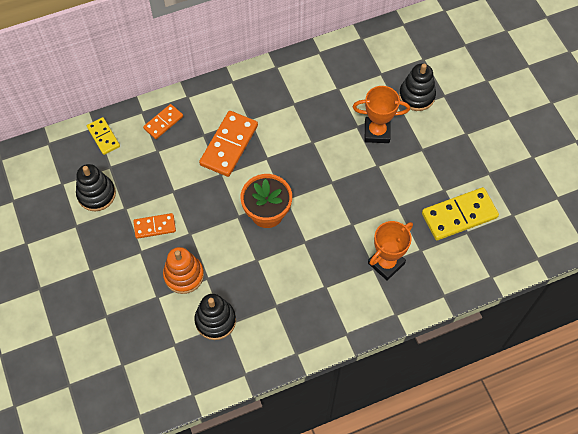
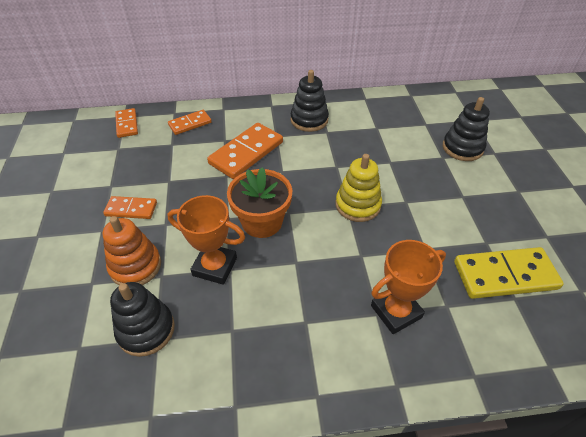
camera: 15 degrees right, 15 degrees down
black stacking toy [76,164,116,211] -> black stacking toy moved to [291,70,329,132]
yellow domino [87,117,120,155] -> orange domino [115,108,138,138]
orange trophy [353,86,410,143] -> orange trophy moved to [167,195,245,285]
none -> yellow stacking toy [336,154,382,222]

